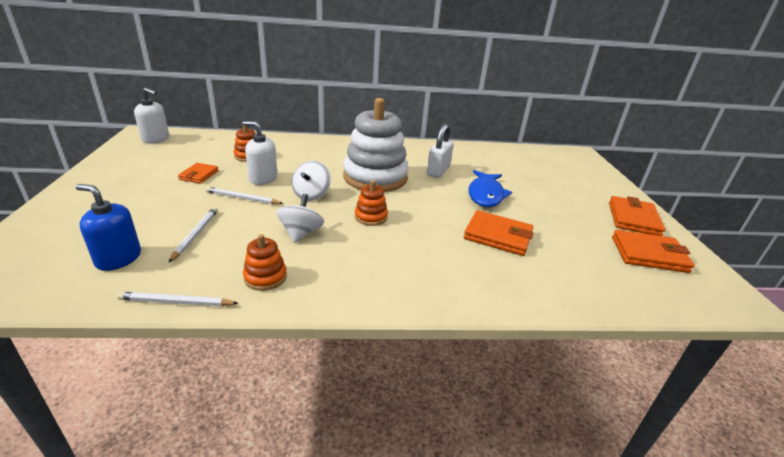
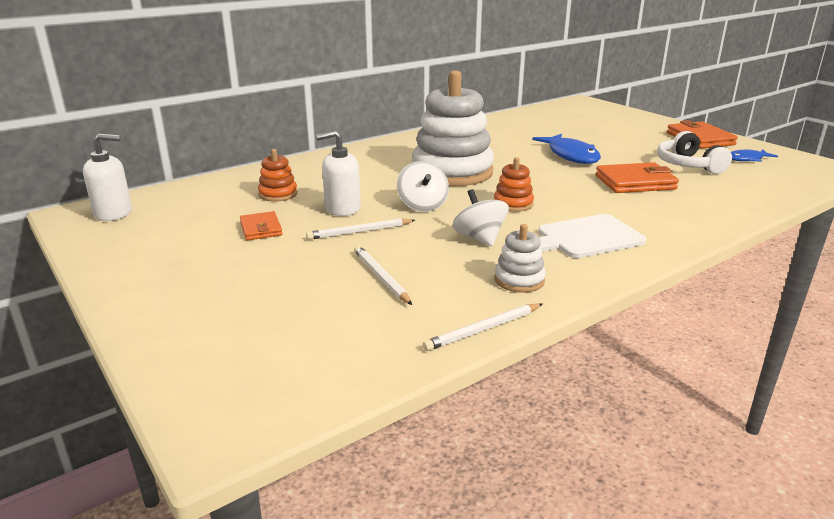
camera: 30 degrees left, 5 degrees down
blue soap dispenser [75,184,141,271] -> none
orange stacking toy [243,234,287,291] -> white stacking toy [494,224,546,293]
white padlock [427,124,454,178] -> none
orange wallet [612,230,695,273] -> blue fish [731,150,778,162]
none -> white cutting board [538,214,646,258]
none -> white headphones [657,131,732,174]

